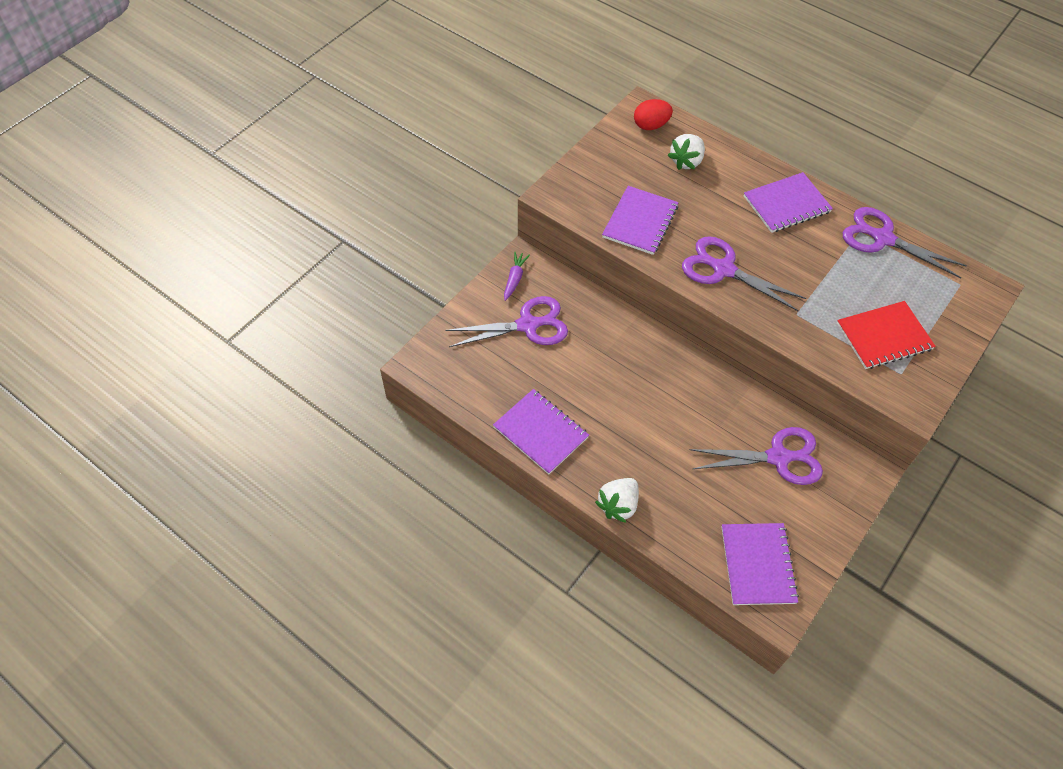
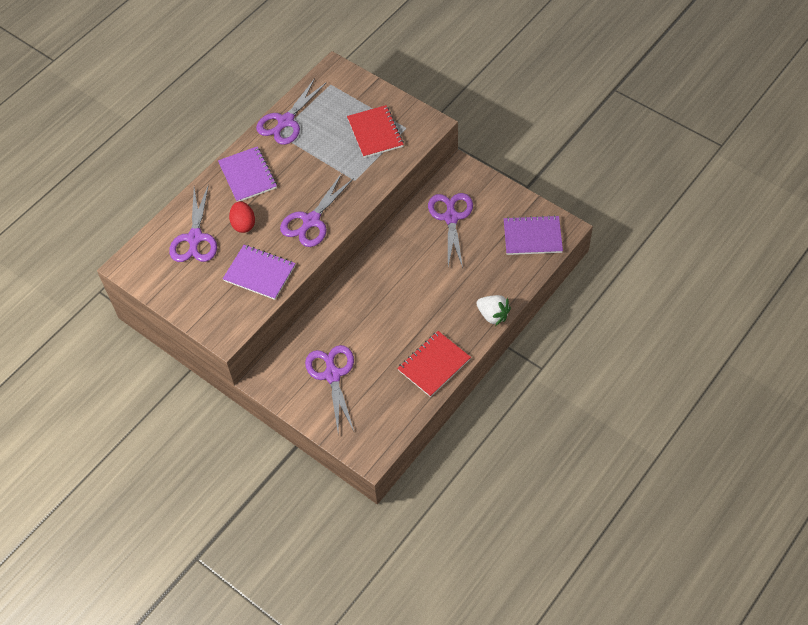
camera: 85 degrees left, 0 degrees up
purple notebook [493,389,589,475] -> red notebook [397,331,471,397]
purple carrot [504,251,530,301] -> none
red egg [634,99,673,130] -> red egg moved to [229,201,255,233]
white strawberry [668,134,705,170] -> purple scissors [169,184,217,262]

